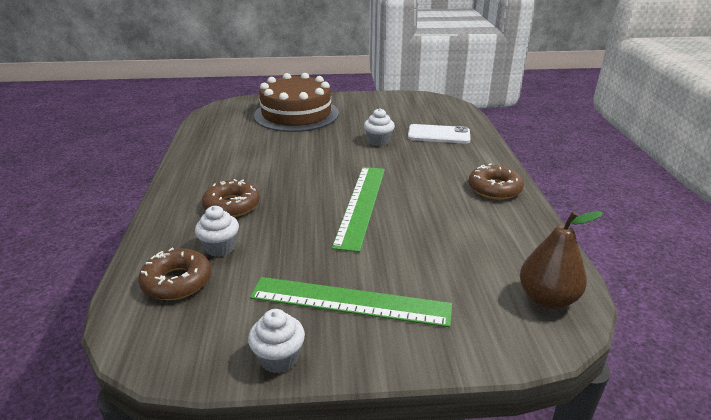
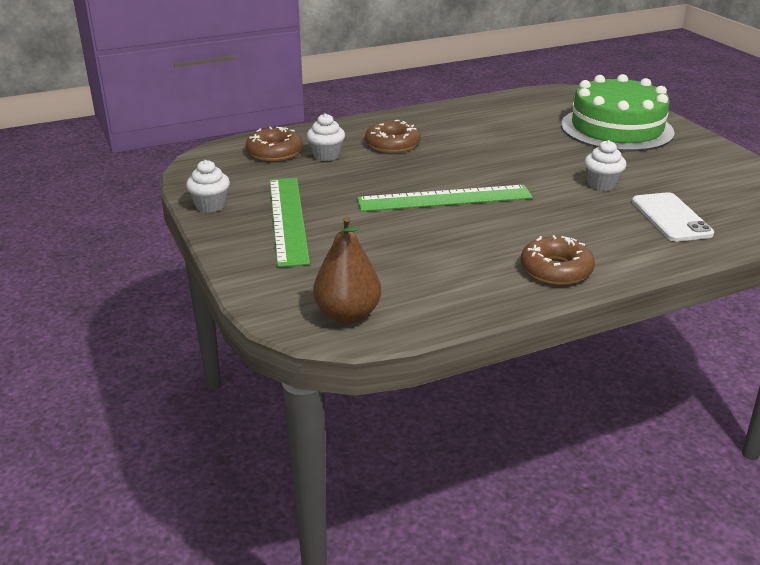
camera: 70 degrees right, 0 degrees up
brown cake [254,73,339,132] -> green cake [561,74,675,151]

